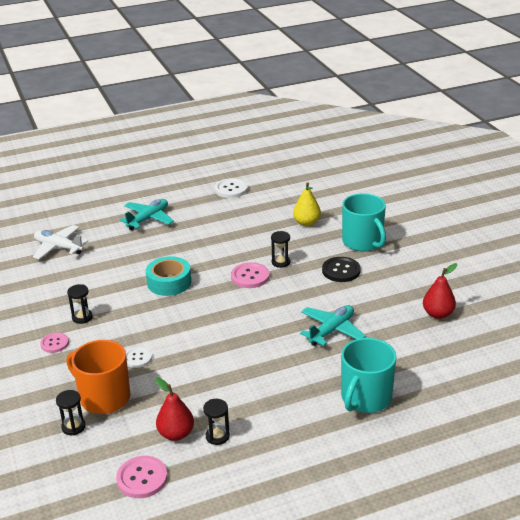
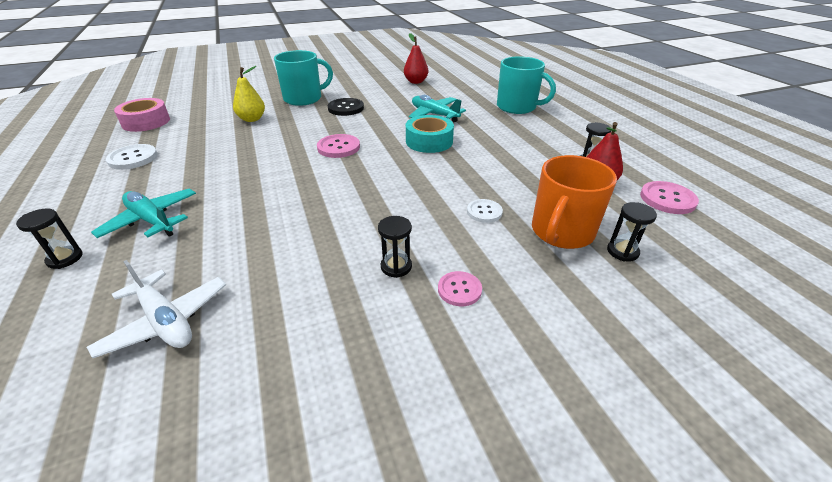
camera: 90 degrees left, 5 degrees up
white plane [33,225,88,259] -> white plane turned 75 degrees counterclockwise [87,260,226,358]
turquoise tape [146,256,191,296] -> turquoise tape moved to [406,115,454,153]
black hourglass [271,231,290,268] -> black hourglass moved to [16,208,83,269]
none -> pink tape [114,98,170,132]

